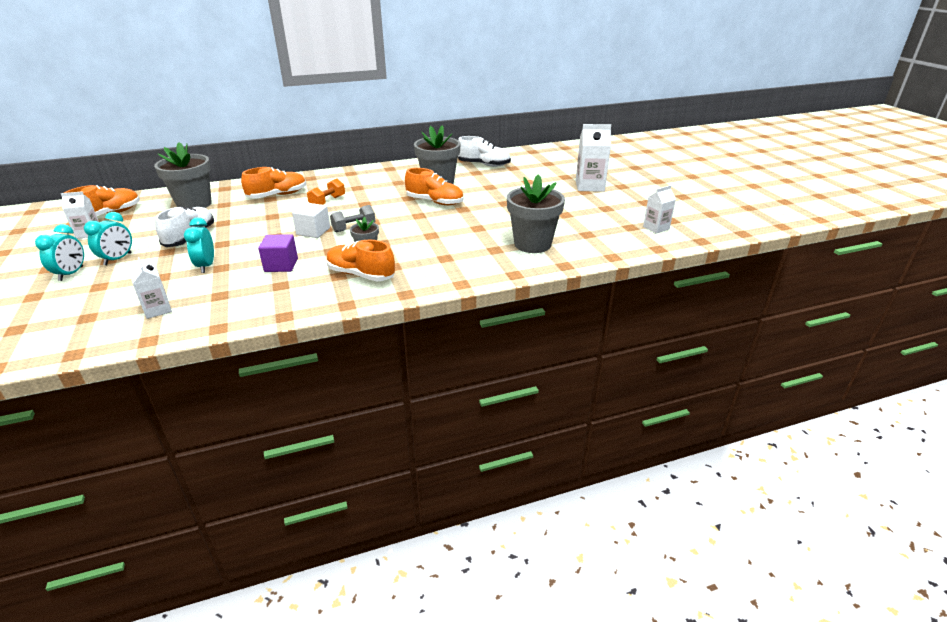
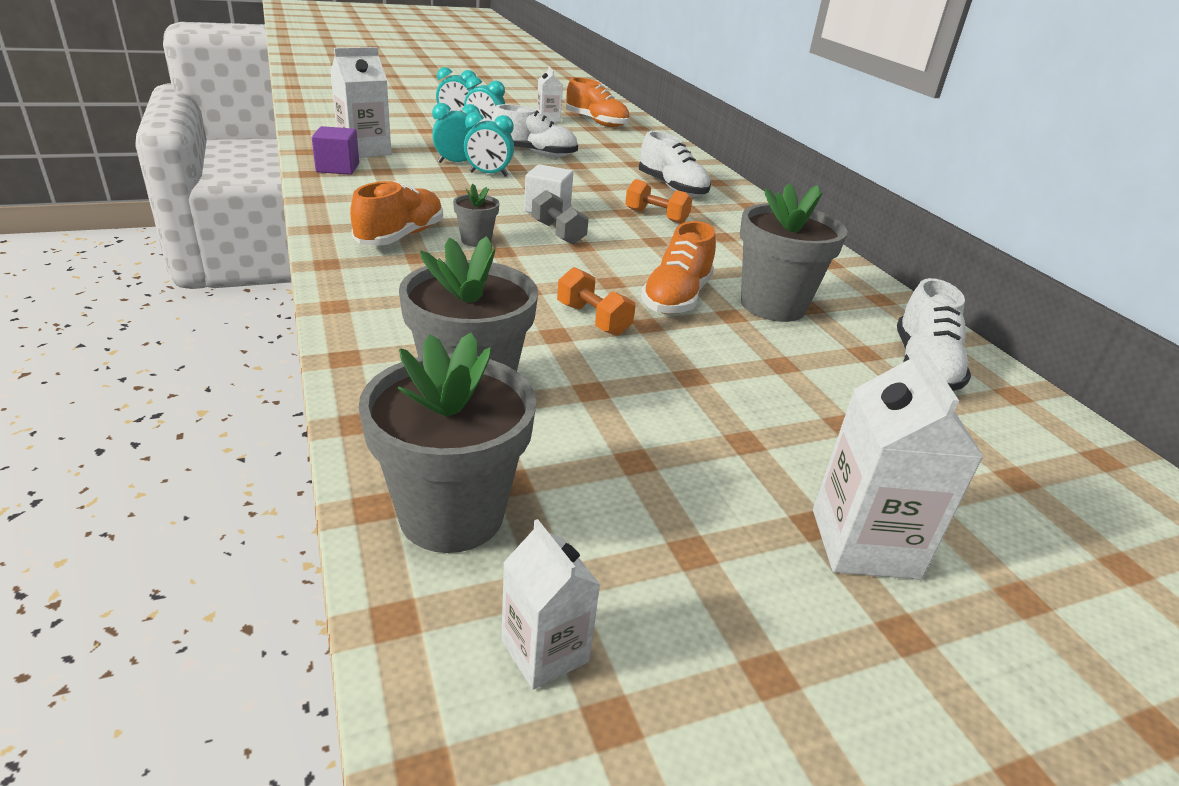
camera: 85 degrees right, 0 degrees up
white carton [130,257,172,319] -> white carton [330,47,391,158], size x1.65
grey flower pot [154,142,212,208] -> grey flower pot moved to [359,333,537,553]
orange shoe [241,167,306,198] -> white shoe [639,131,711,197]
purple cube [258,234,298,272] -> purple cube moved to [312,126,359,175]
none -> turquoise clock [464,112,514,176]
none -> orange dumbbell [557,267,635,336]

